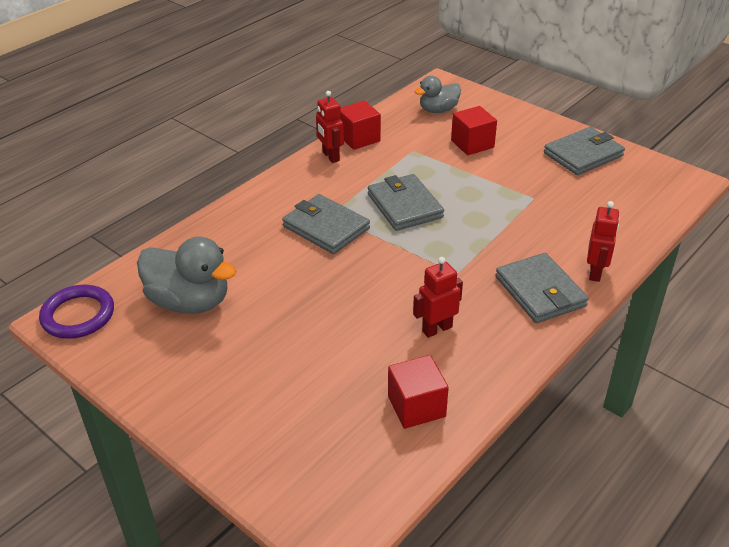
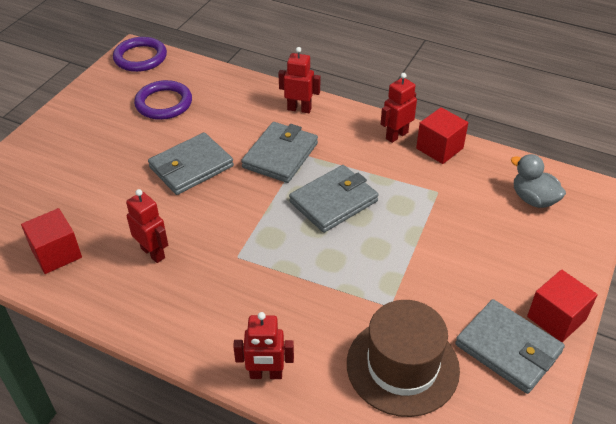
camera: 75 degrees right, 5 degrees up
grey duck [137,236,237,314] -> purple ring [134,80,192,120]
red cube [451,106,497,155] -> red cube moved to [527,270,598,342]
grey wallet [495,253,589,323] -> grey wallet moved to [148,132,234,195]
none -> red robot [278,47,320,113]
none -> brown hat [347,300,460,417]

